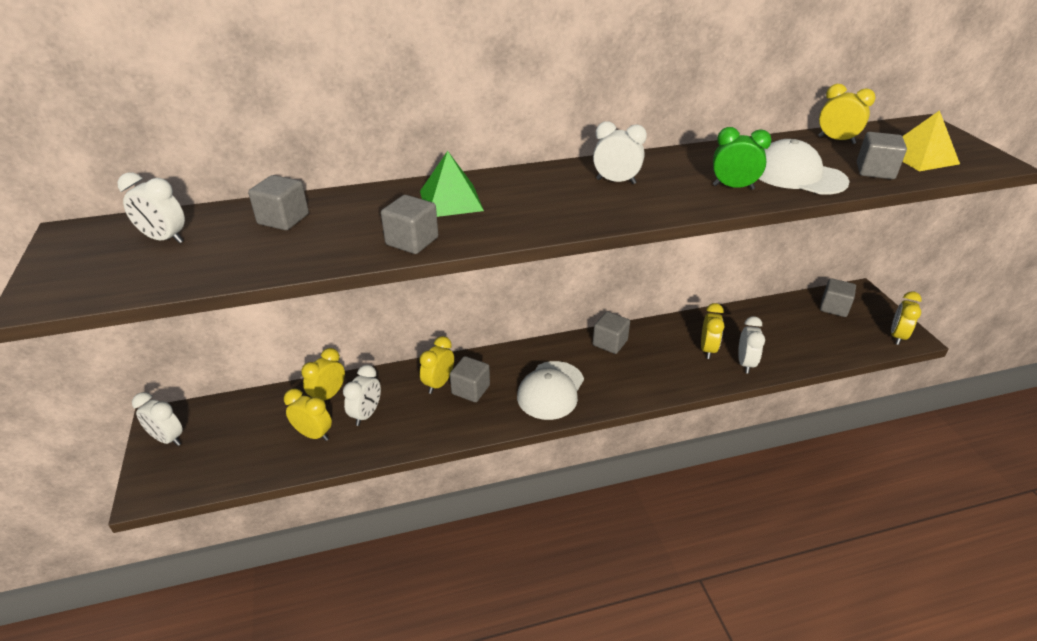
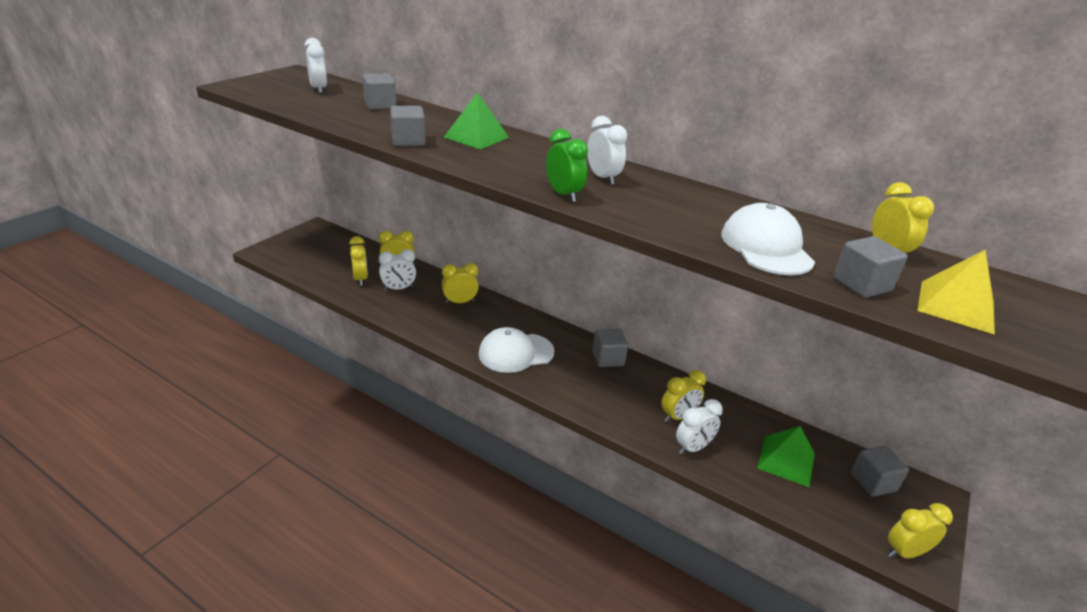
camera: 45 degrees right, 5 degrees down
white clock [132,392,183,446] -> none
grey cube [450,356,490,402] -> none
green clock [713,127,772,190] -> green clock moved to [546,129,588,202]
none -> green pyramid [757,426,815,487]

